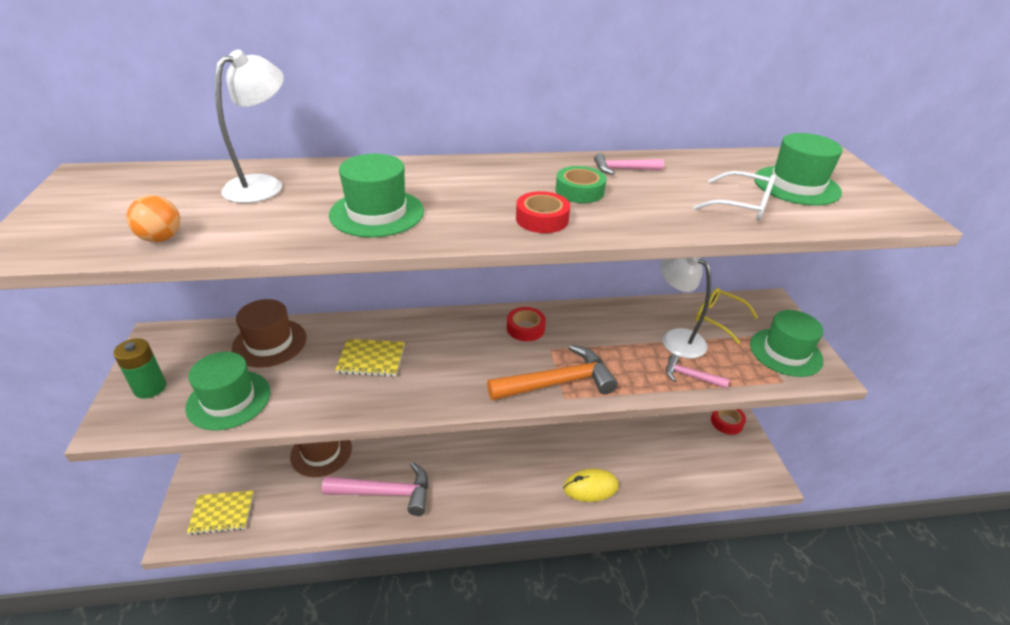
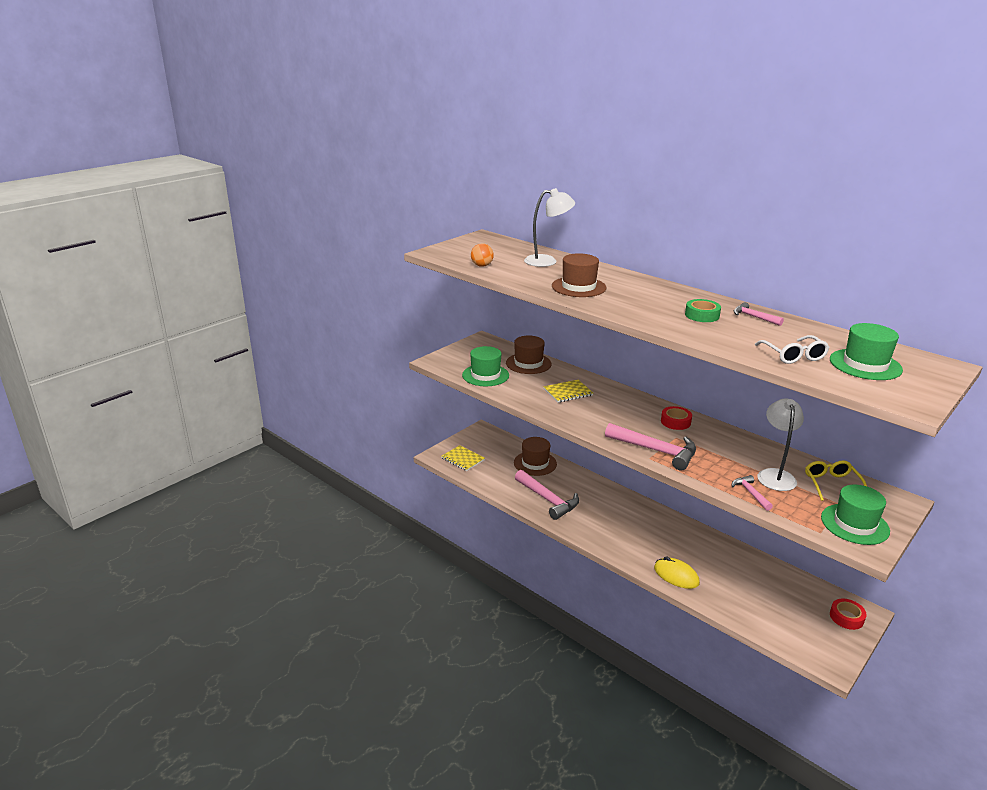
camera: 50 degrees right, 10 degrees down
green battery [113,338,166,399] -> none
green hat [329,154,424,237] -> brown hat [552,253,607,297]
yellow notebook [335,339,405,377] -> yellow notebook turned 75 degrees counterclockwise [543,380,593,403]
orange hammer [487,345,618,401] -> pink hammer [605,423,696,471]
red tape [516,191,570,233] -> none

